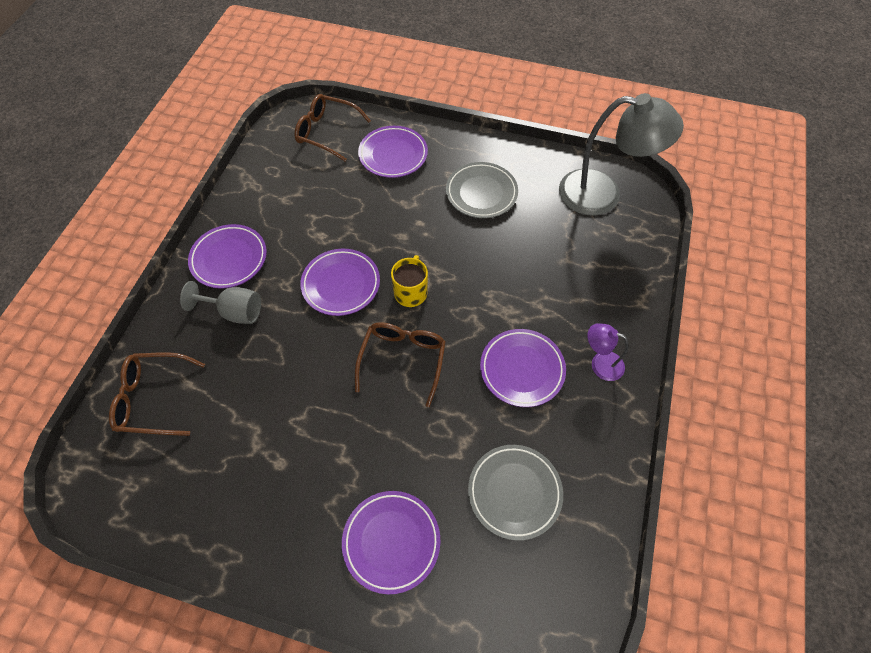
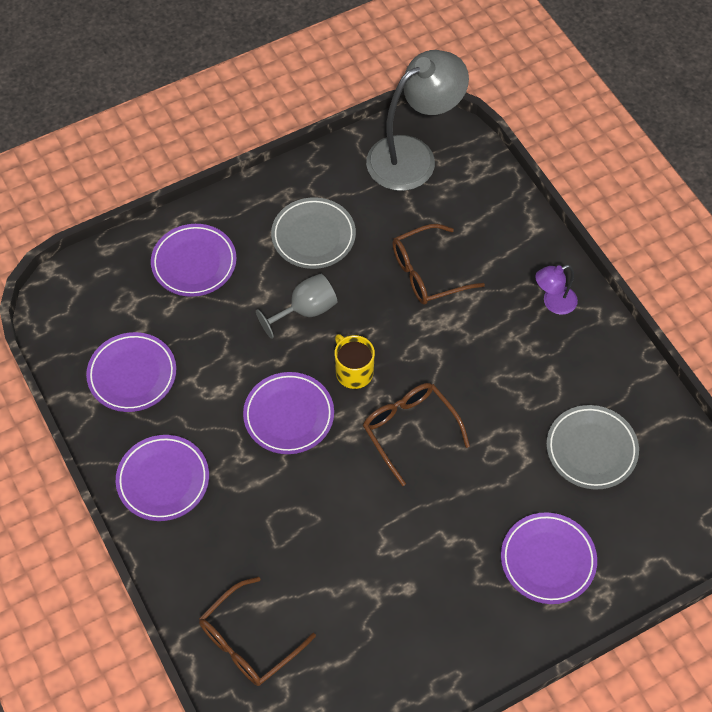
camera: 45 degrees left, 0 degrees up
grey goblet [180,281,261,324] -> grey goblet moved to [256,274,337,339]
brown glasses [294,94,371,161] -> brown glasses moved to [392,224,485,305]
purple plate [480,329,566,407] -> purple plate moved to [86,332,176,412]

